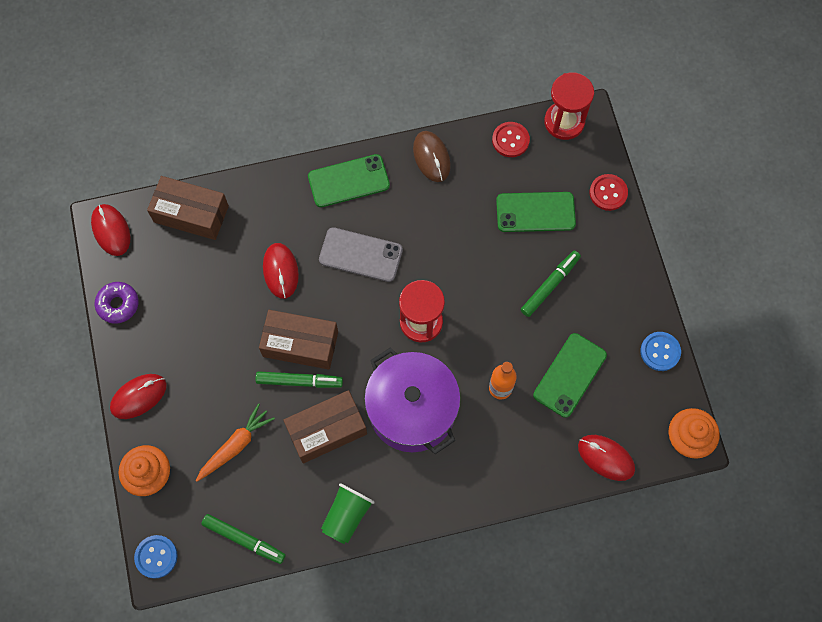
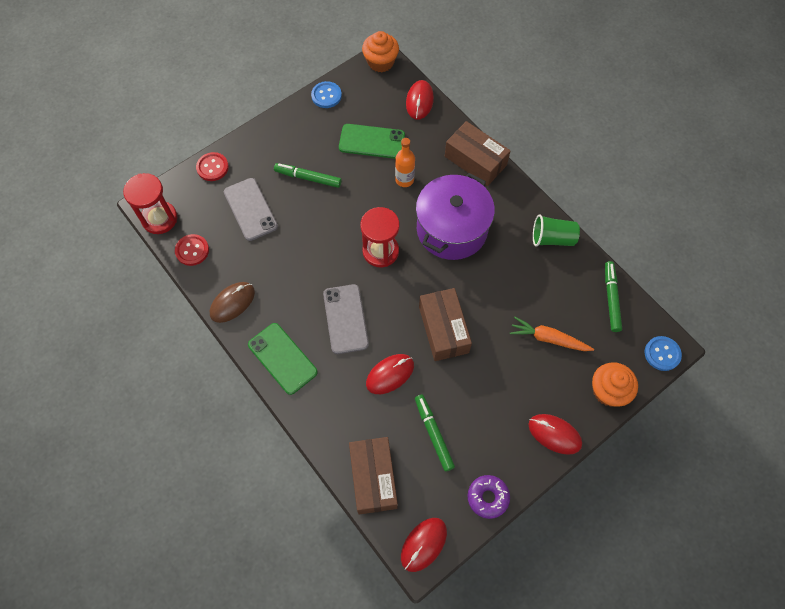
camera: 115 degrees left, 5 degrees down
green marker [255,371,343,388] -> green marker moved to [415,394,455,472]
brown box [283,390,367,463] -> brown box moved to [445,121,511,186]
green phone [496,192,576,232] -> grey phone [224,178,278,241]

